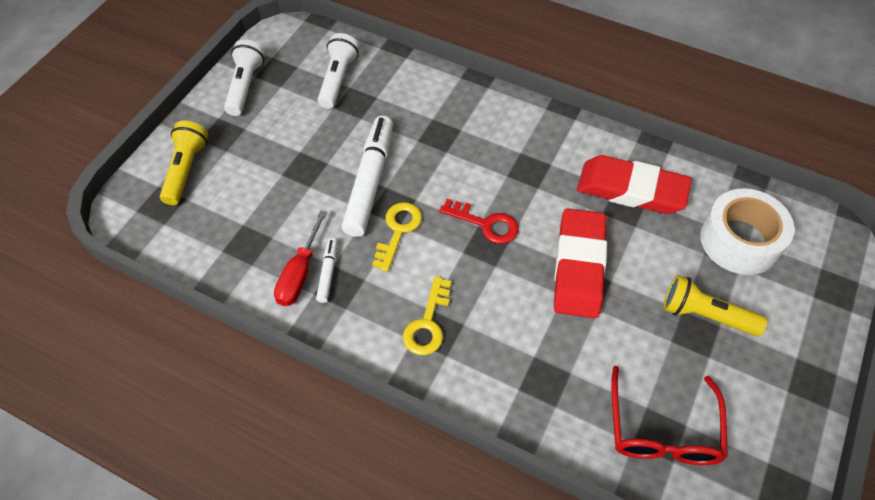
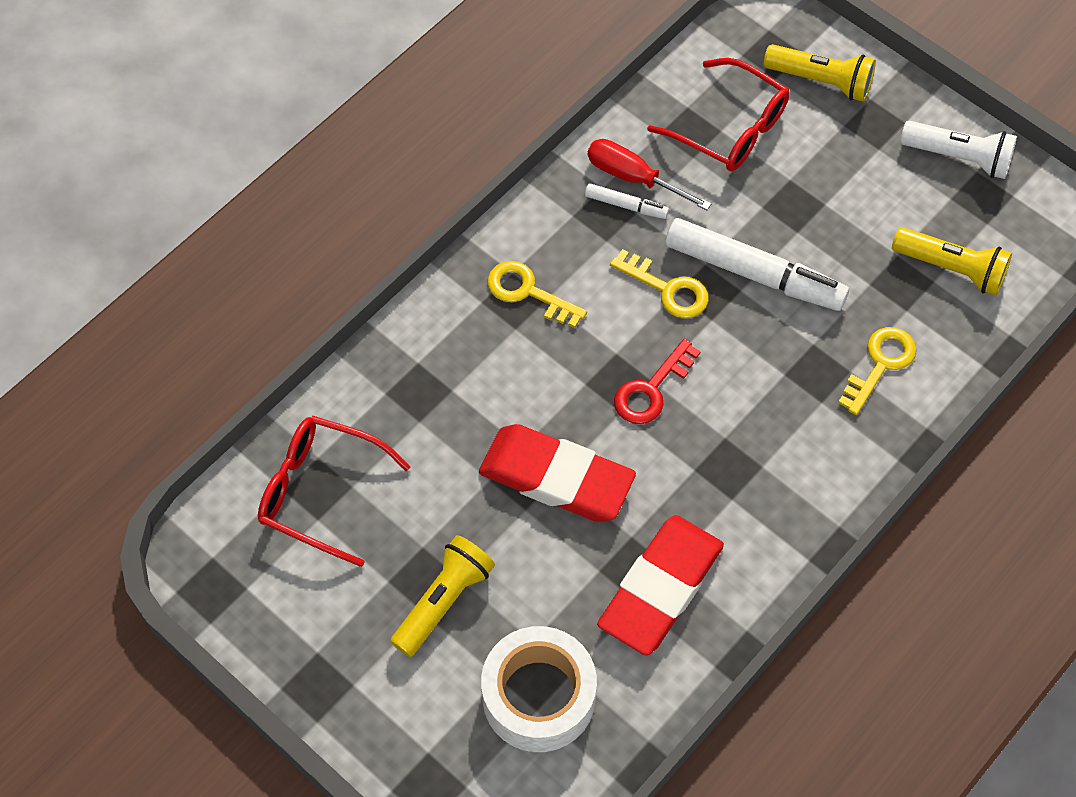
camera: 105 degrees right, 5 degrees up
white flashlight [318,33,360,109] -> yellow flashlight [892,227,1012,296]
none -> red glasses [647,58,790,171]
none -> yellow key [838,327,916,415]

